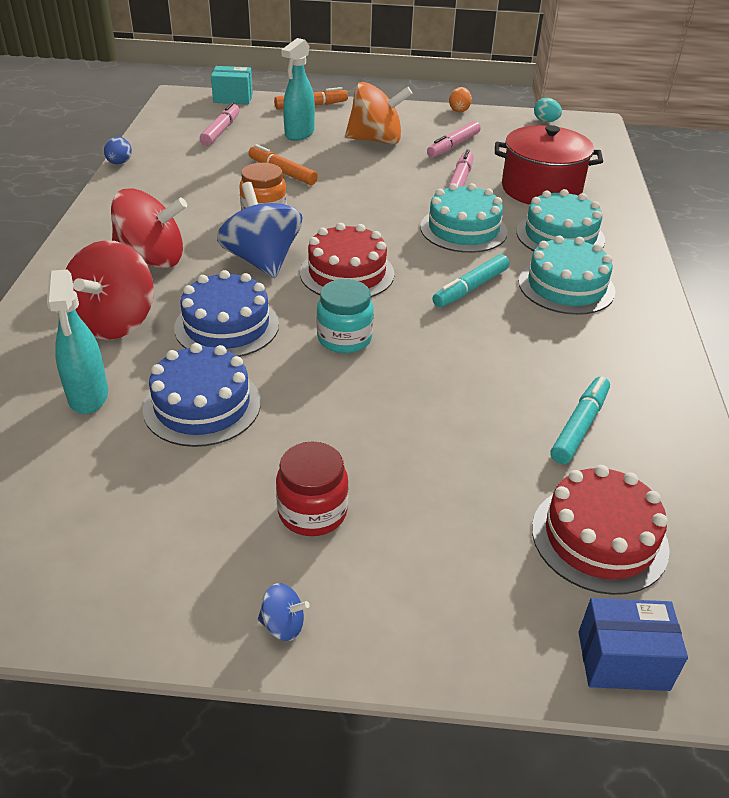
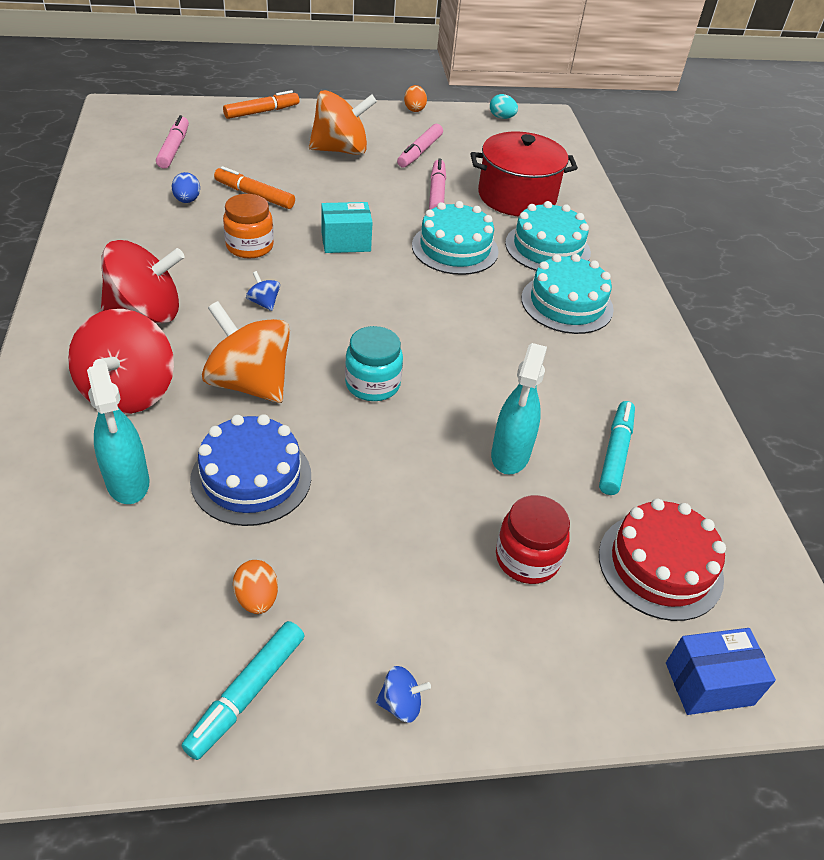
camera: 15 degrees left, 5 degrees up
blue egg [104,137,132,164] -> blue egg moved to [171,172,200,203]
blue cake [174,270,279,357] -> orange spinning top [202,301,290,403]
turquoise box [211,66,253,104] -> turquoise box moved to [321,202,373,253]
blue spinning top [217,182,303,278] -> blue spinning top [246,271,280,311], size x0.41
red jar [276,441,349,536] -> red jar moved to [496,495,570,584]
turquoise spray bottle [281,38,315,141] -> turquoise spray bottle moved to [491,343,547,474]
red cake [300,223,395,297] -> none
turquoise marker [432,254,509,307] -> turquoise marker moved to [182,621,305,760]
none -> orange egg [233,560,278,614]

